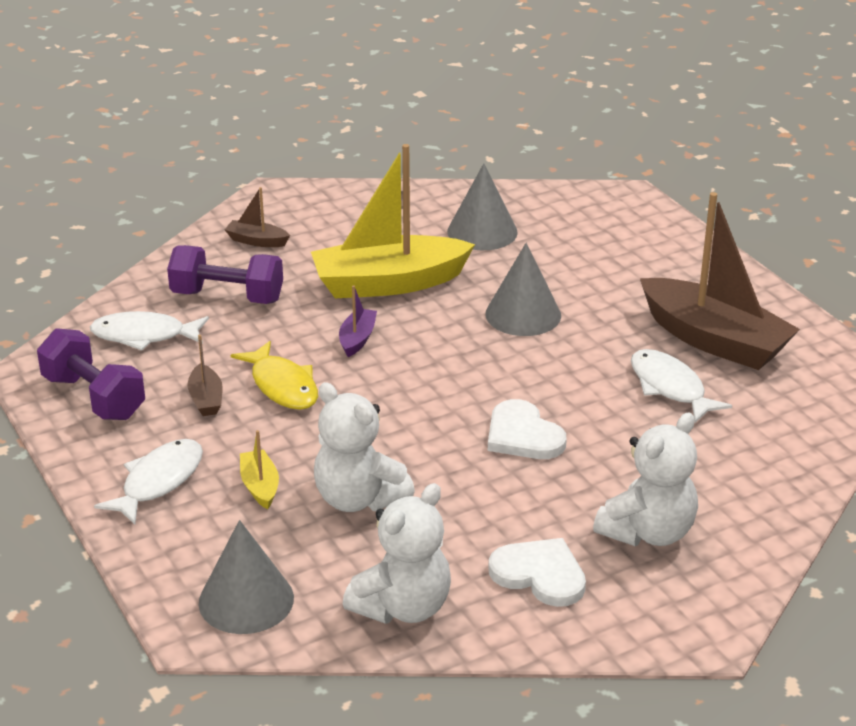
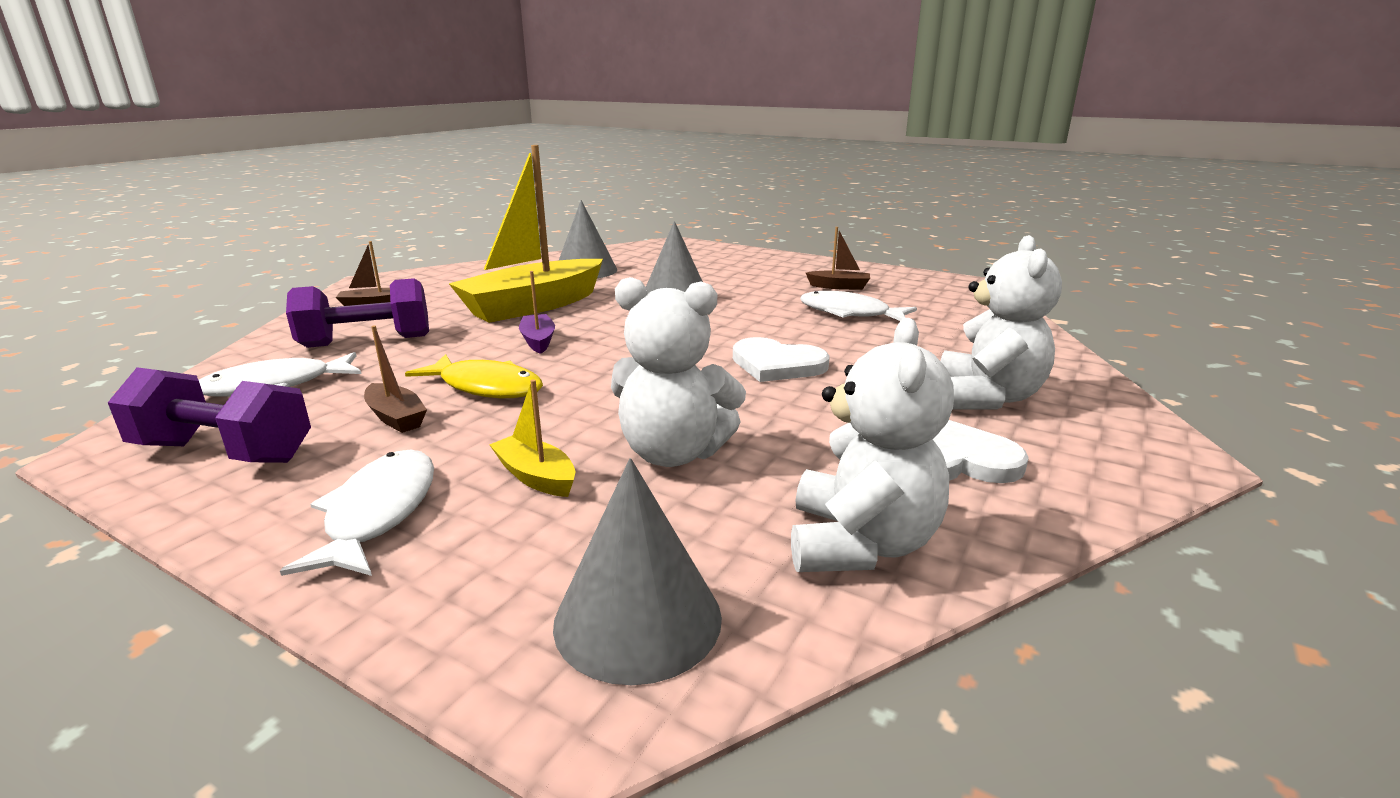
camera: 30 degrees left, 10 degrees down
brown boat [640,192,800,370] -> brown boat [806,227,870,290], size x0.43

